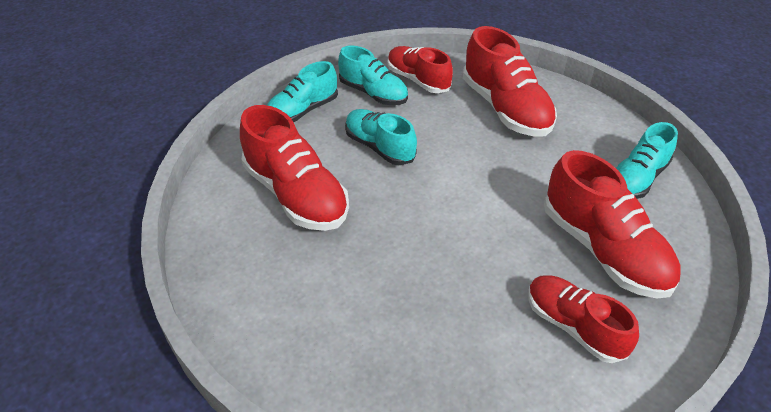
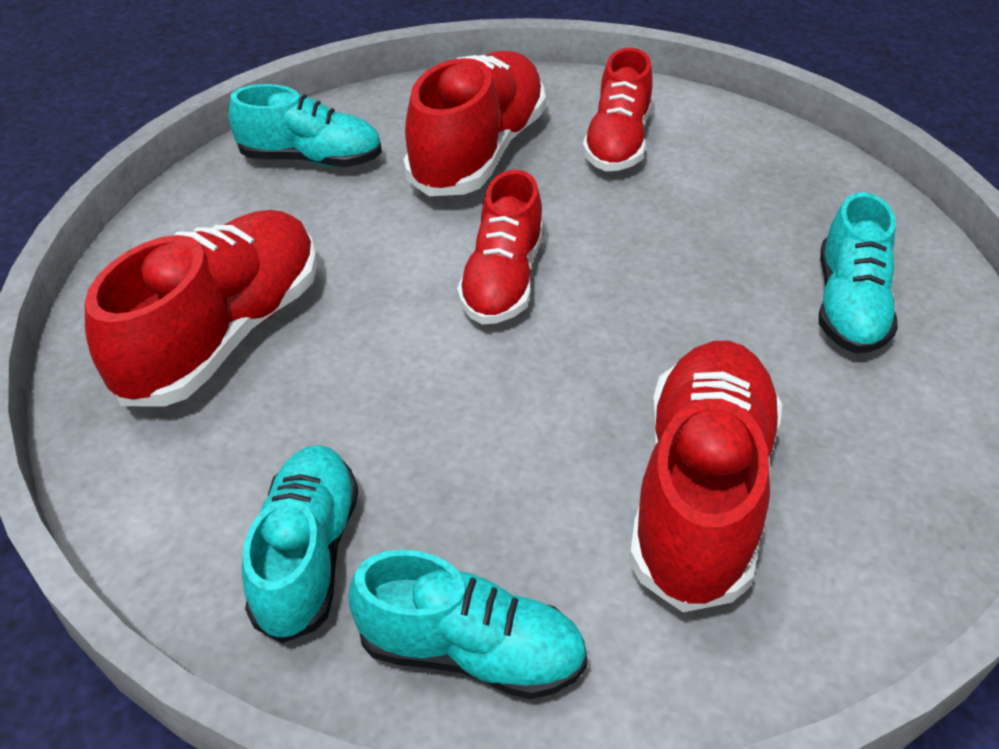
camera: 125 degrees left, 0 degrees up
turquoise shoe [345,109,417,165] -> turquoise shoe moved to [819,192,898,354]
red shoe [388,46,453,93] -> red shoe moved to [457,170,543,324]

